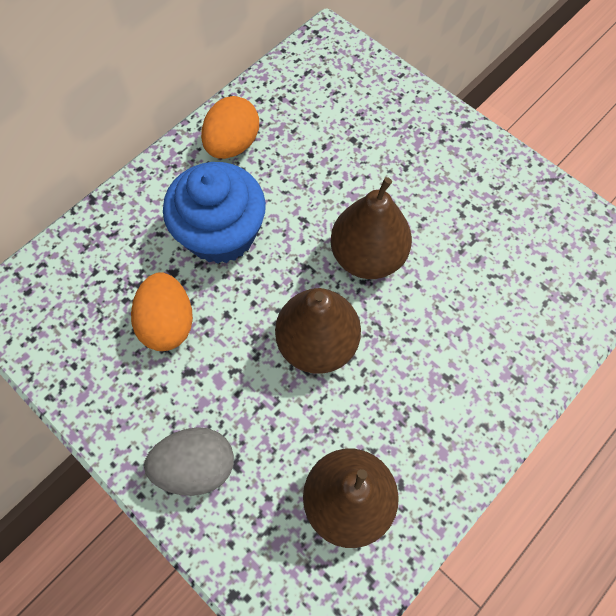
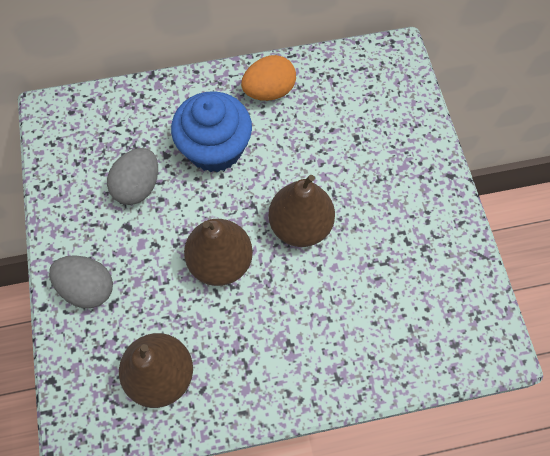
camera: 35 degrees right, 0 degrees up
orange egg [131,272,193,351] -> grey egg [107,148,158,205]

